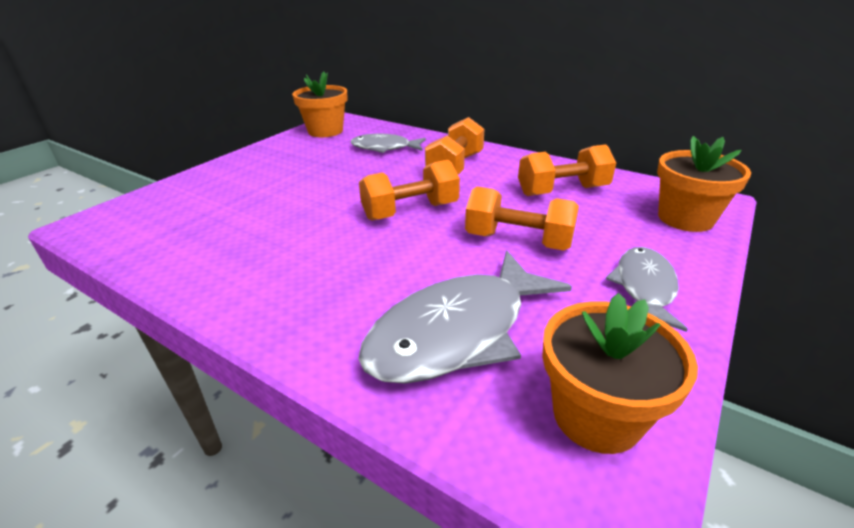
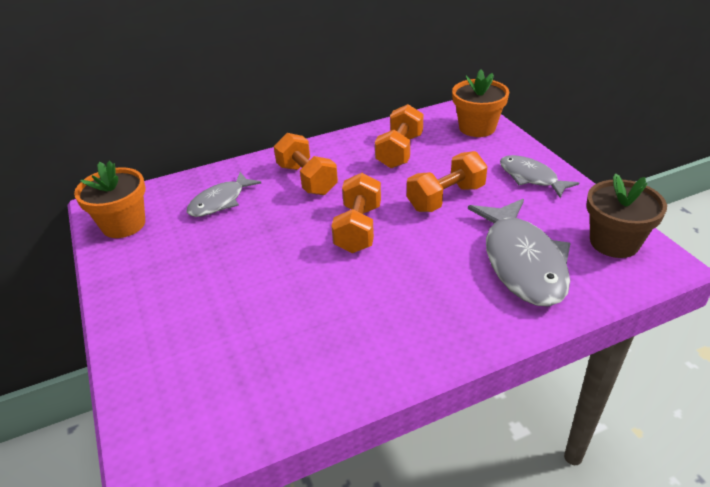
camera: 55 degrees left, 5 degrees up
orange flower pot [542,293,698,454] -> brown flower pot [586,173,667,258]

